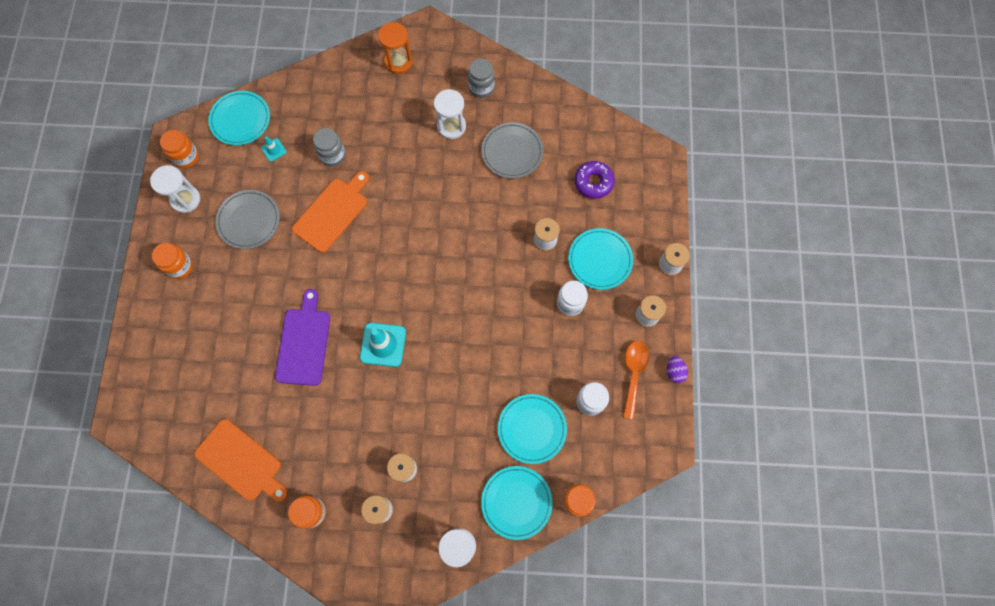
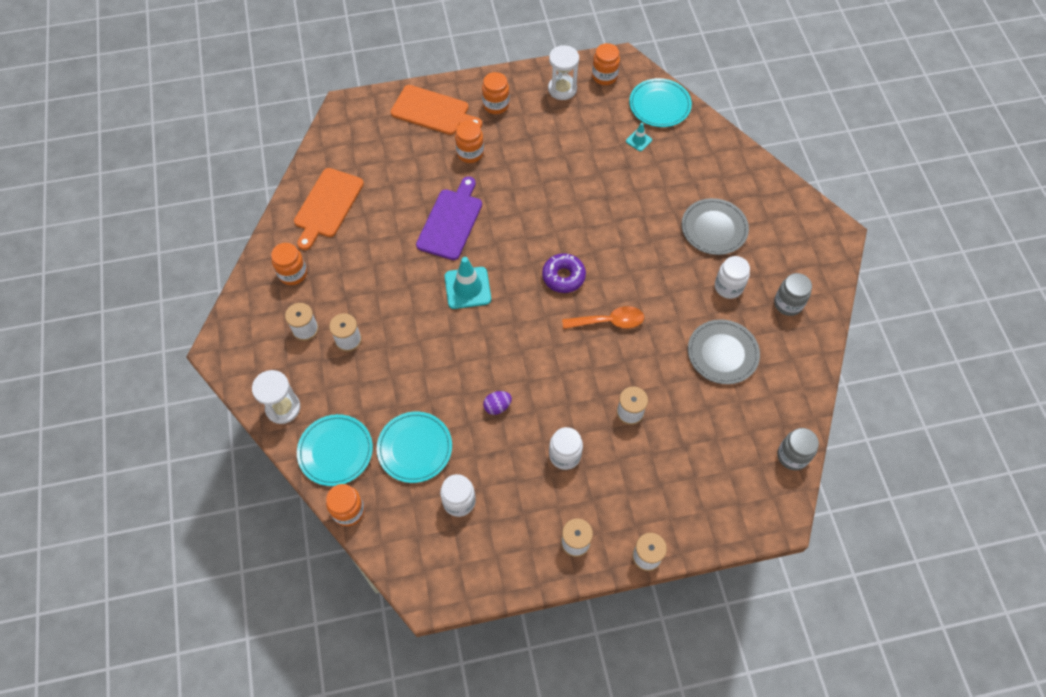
camera: 75 degrees right, 10 degrees down
grey plate [215,190,280,249] -> grey plate moved to [681,198,749,255]
purple cutting board [275,289,330,386] -> purple cutting board turned 60 degrees counterclockwise [416,177,482,260]
orange cutting board [292,171,369,253] -> orange cutting board moved to [391,85,482,135]
grey jar [313,128,345,166] -> grey jar moved to [778,428,819,470]
orange hourglass [378,22,413,74] -> none
white hourglass [434,89,466,139] -> white jar [715,256,750,299]
turquoise plate [568,228,633,290] -> none
purple donut [574,161,615,199] -> purple donut moved to [542,253,586,293]
orange spoon [623,341,649,419] -> orange spoon moved to [562,306,644,329]
purple egg [667,356,688,383] -> purple egg moved to [483,391,512,415]
none -> orange jar [455,121,484,163]

